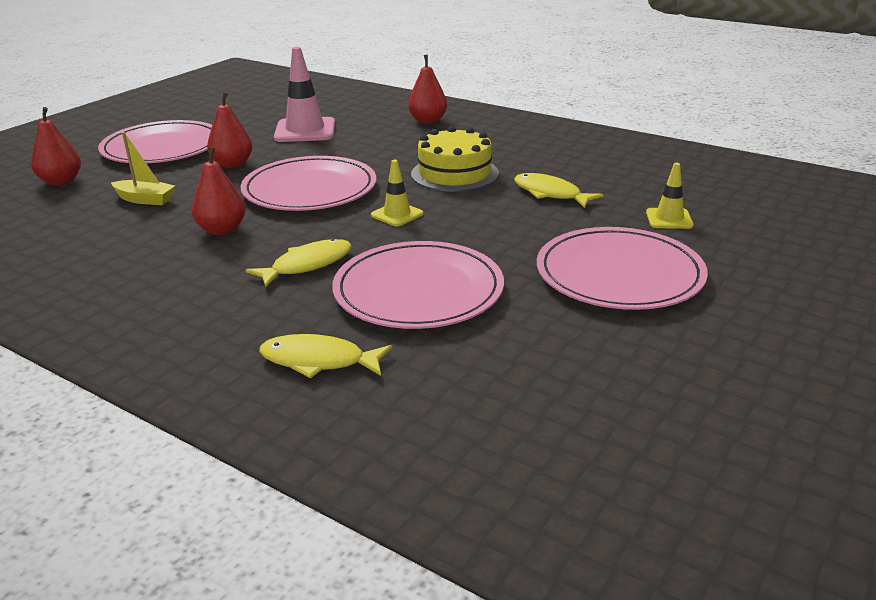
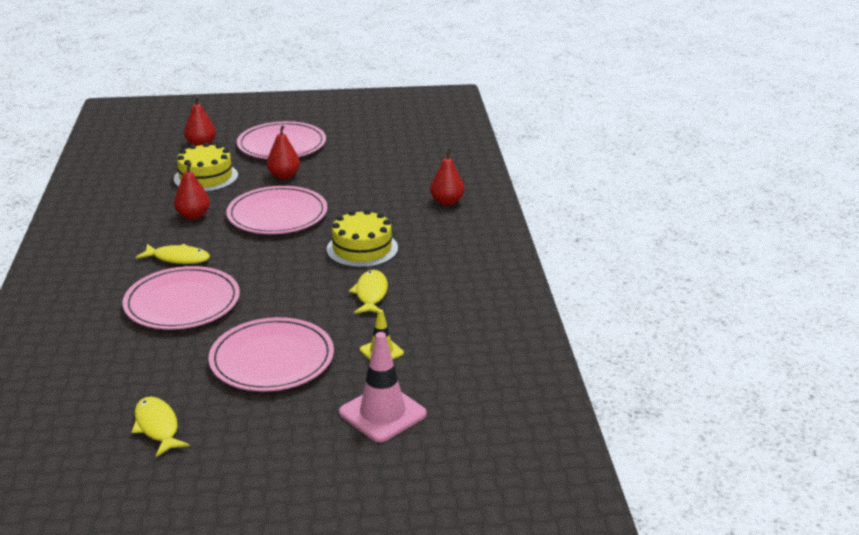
camera: 50 degrees right, 0 degrees up
yellow boat [111,132,175,205] -> yellow cake [174,142,238,192]
yellow fish [259,334,392,378] -> yellow fish moved to [132,397,189,457]
pink traffic cone [274,47,335,142] -> pink traffic cone moved to [339,332,427,442]
yellow traffic cone [371,160,423,226] -> none

